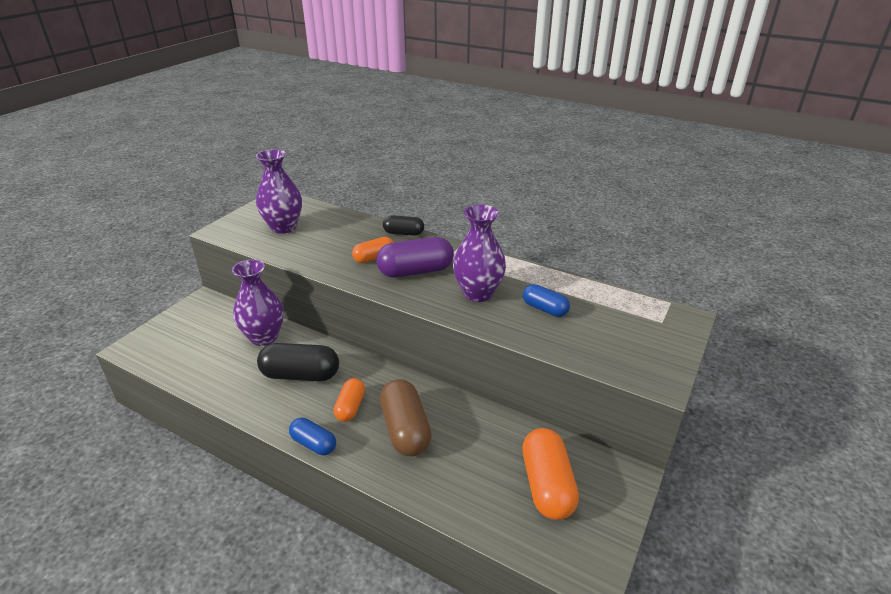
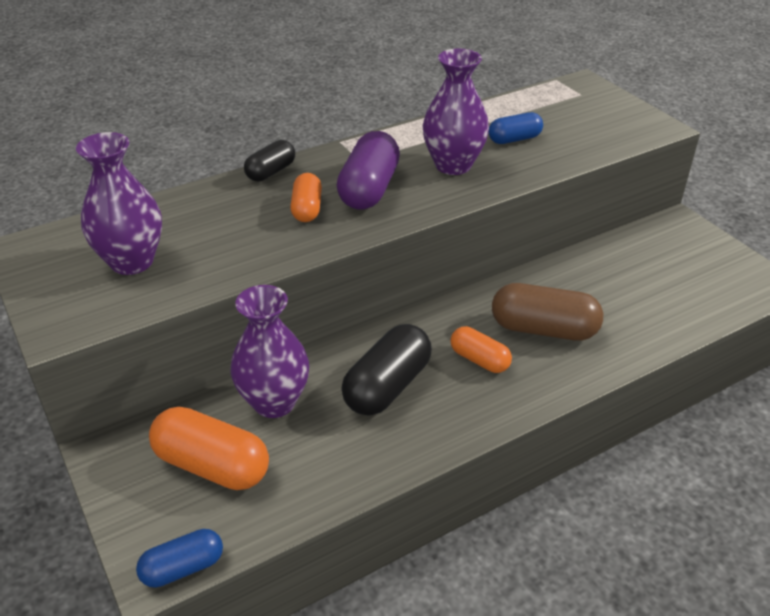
camera: 60 degrees left, 5 degrees up
blue capsule [289,418,336,455] -> blue capsule moved to [136,529,223,588]
orange capsule [522,428,579,520] -> orange capsule moved to [149,407,269,490]

